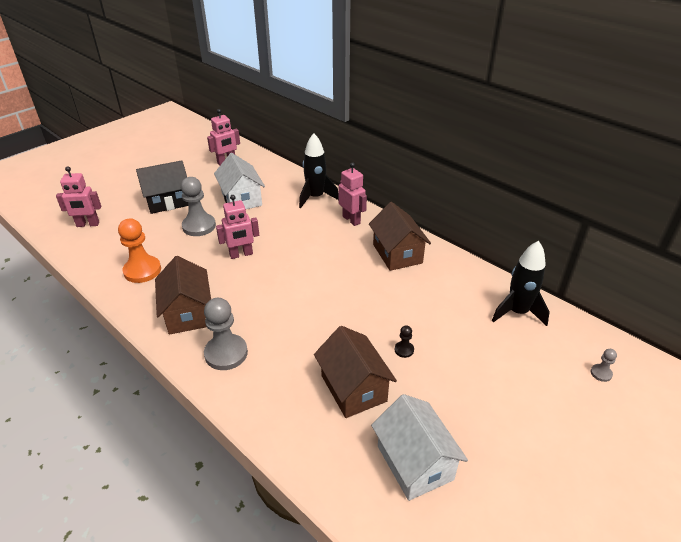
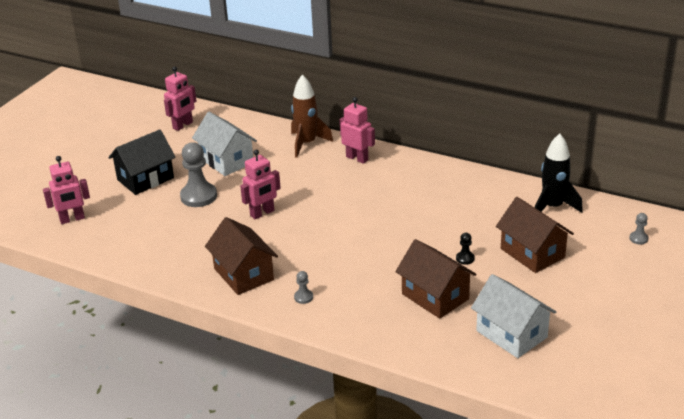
camera: 15 degrees left, 5 degrees down
orange pawn [118,218,161,283] -> none
grey pawn [204,298,248,370] -> grey pawn [294,271,313,304], size x0.46
black rocket [299,133,339,208] -> brown rocket [291,74,333,158]
brown house [369,202,431,271] -> brown house moved to [496,197,574,273]

